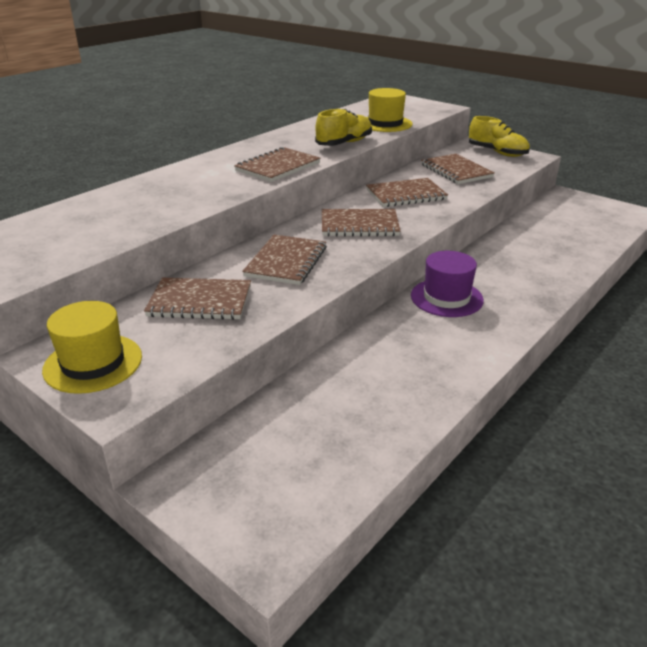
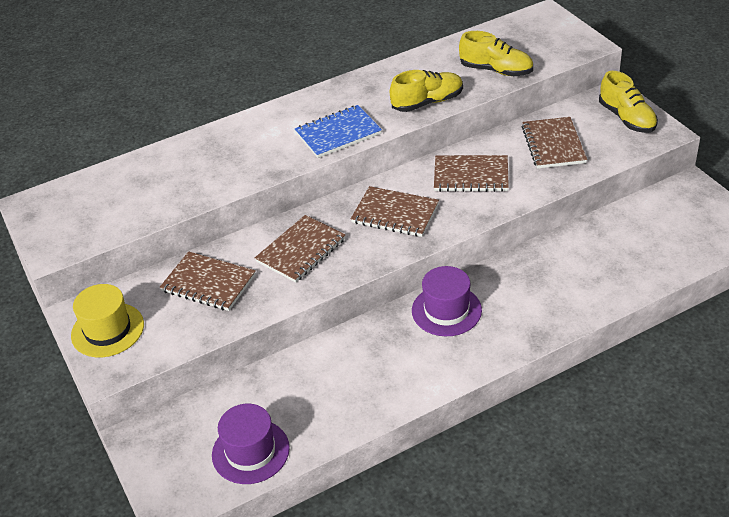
camera: 25 degrees right, 10 degrees up
brown notebook [234,147,320,182] -> blue notebook [295,105,382,158]
yellow hat [367,88,413,132] -> yellow shoe [459,31,533,76]
none -> purple hat [212,404,290,484]

